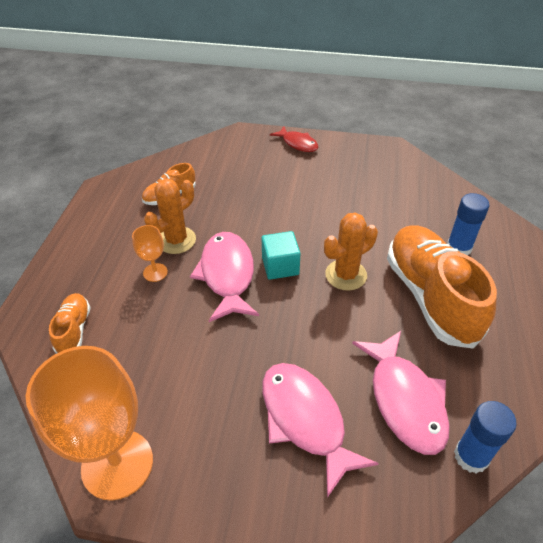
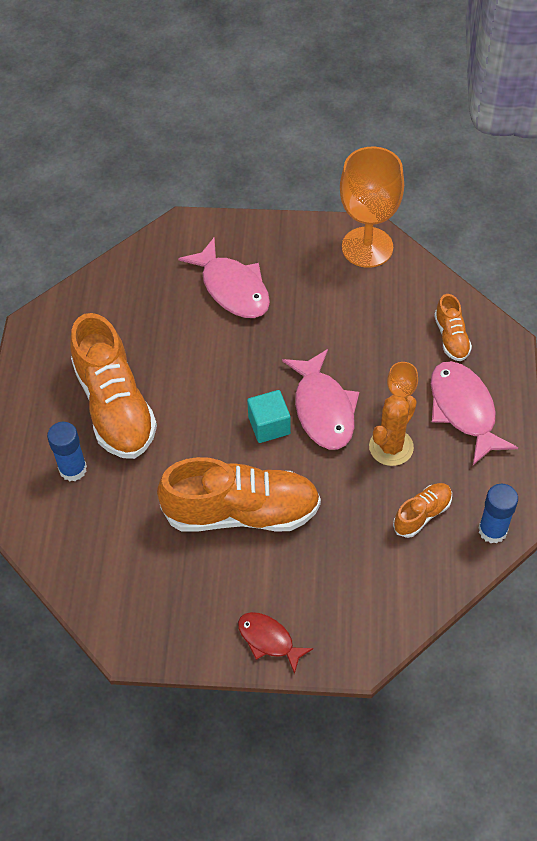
camera: 175 degrees right, 10 degrees up
orange cactus [324,212,378,291] -> none
pink fish [352,331,450,455] -> pink fish moved to [431,361,518,465]
blue glue stick [454,401,517,474] -> blue glue stick moved to [478,484,518,544]
none -> orange shoe [157,457,321,532]

